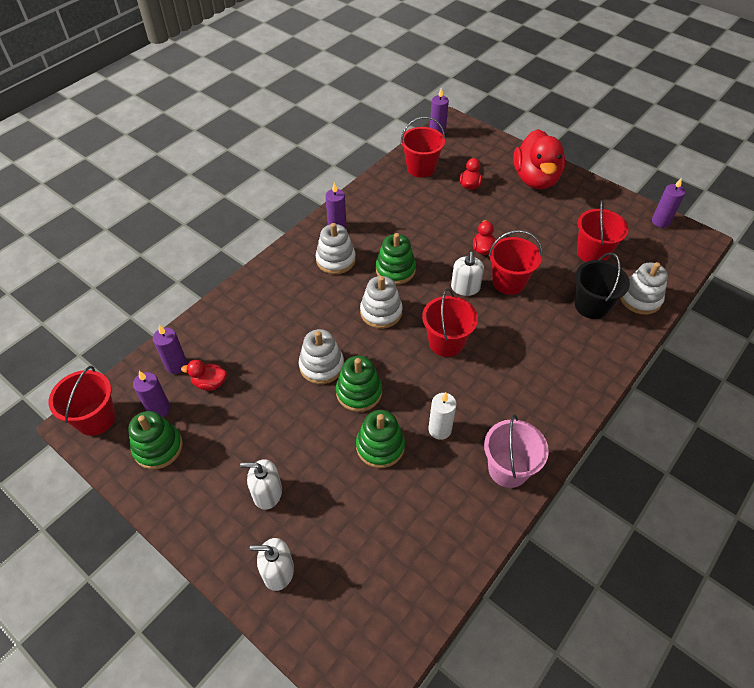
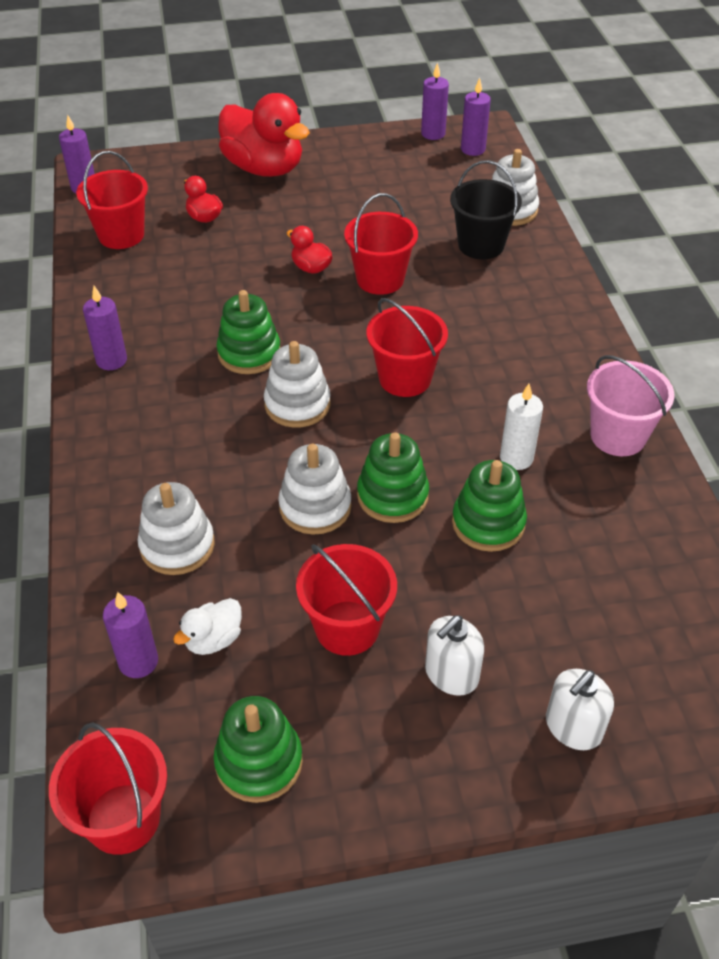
camera: 50 degrees left, 5 degrees down
purple candle [133,371,171,417] -> purple candle moved to [461,78,491,156]
red duck [181,360,227,391] -> white duck [173,598,242,655]
white stacking toy [316,223,356,274] -> white stacking toy moved to [138,482,215,575]
white soap dispenser [451,252,484,296] -> none
red bucket [577,200,629,262] -> red bucket moved to [296,544,397,656]

